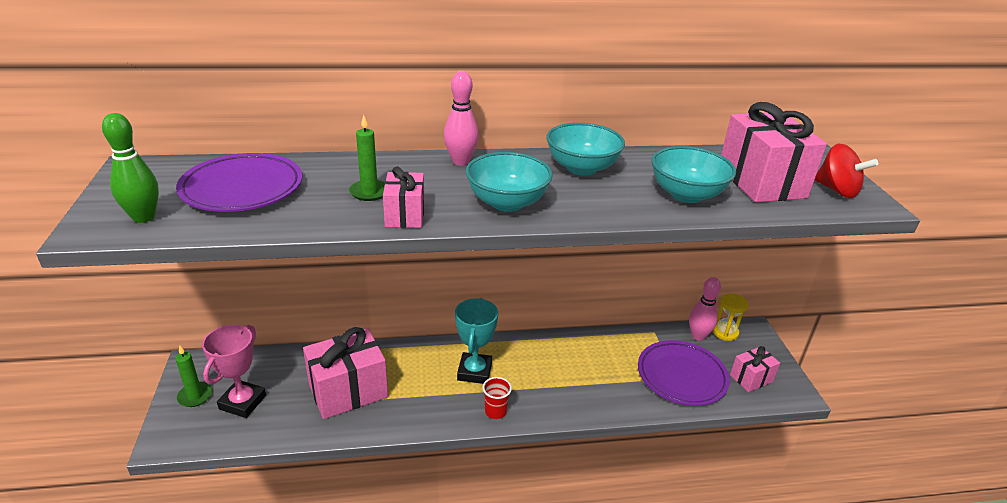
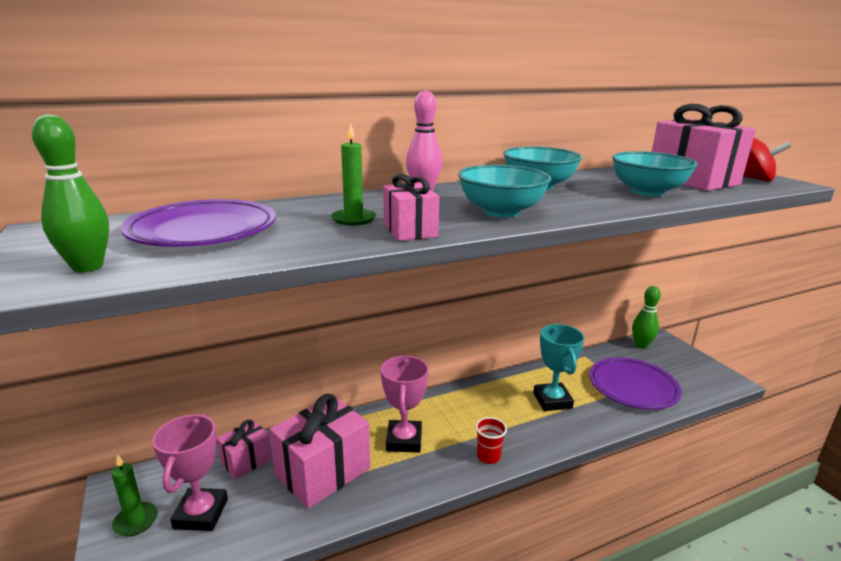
camera: 15 degrees left, 10 degrees down
turquoise trophy [455,298,498,384] -> turquoise trophy moved to [533,324,584,411]
pink bowling pin [689,277,721,341] -> none
yellow hourglass [713,293,749,341] -> green bowling pin [632,286,661,349]
pink gift [730,346,780,392] -> pink gift moved to [216,420,272,479]
none -> pink trophy [381,356,429,453]

